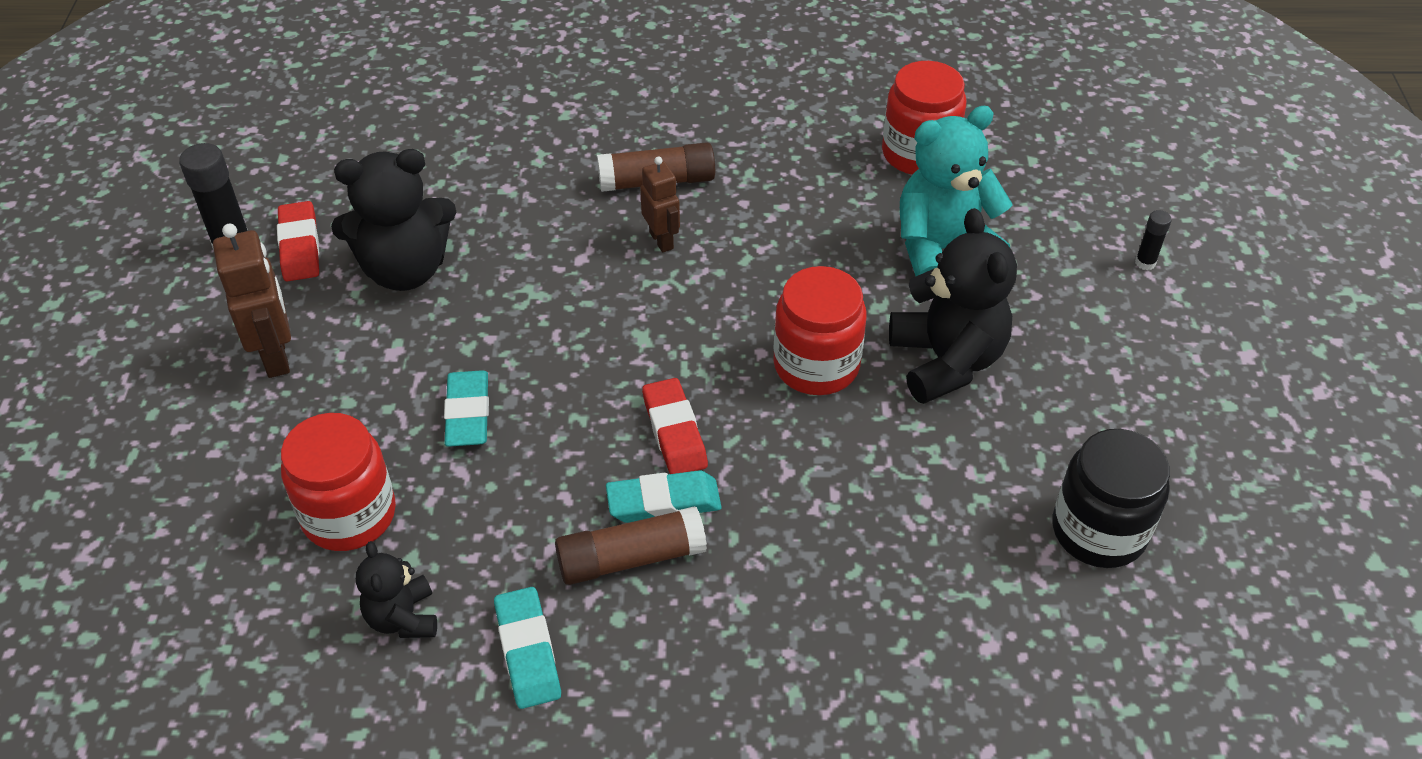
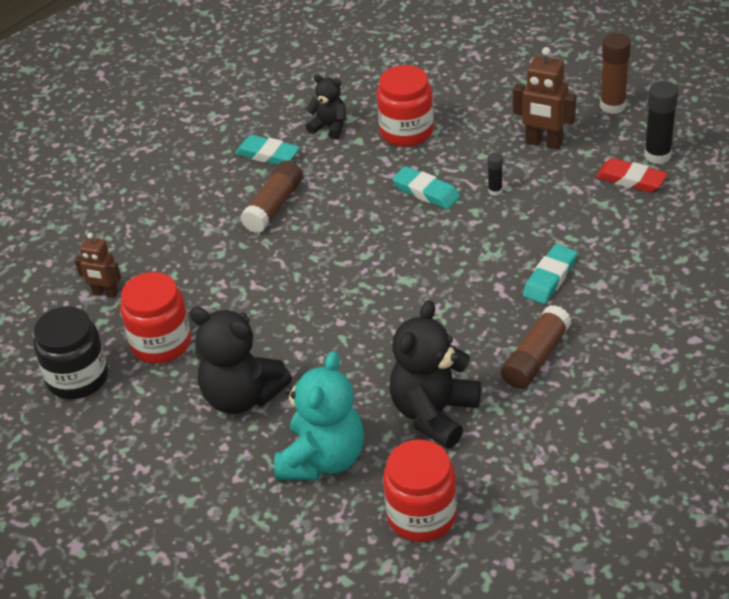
camera: 135 degrees right, 5 degrees down
black teddy bear [331,149,456,291] -> black teddy bear moved to [390,300,481,449]
turquoise eraser [606,470,722,523] -> turquoise eraser moved to [523,244,577,304]
brown robot [640,157,680,253] -> brown robot moved to [75,233,121,298]
red eraser [642,378,708,474] -> none
red jar [773,266,867,395] -> red jar moved to [120,272,191,364]
black glue stick [1135,210,1172,270] -> black glue stick moved to [488,153,503,196]
none -> brown glue stick [600,33,631,114]

